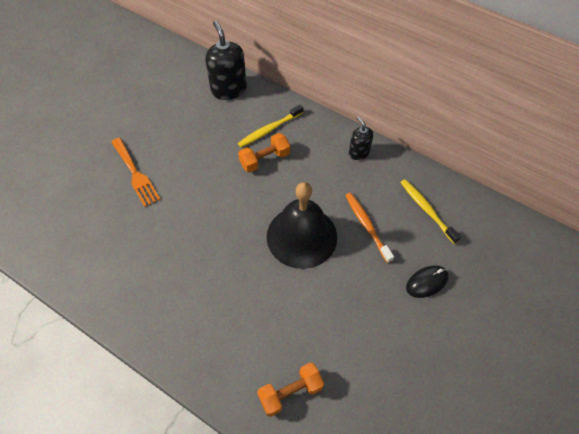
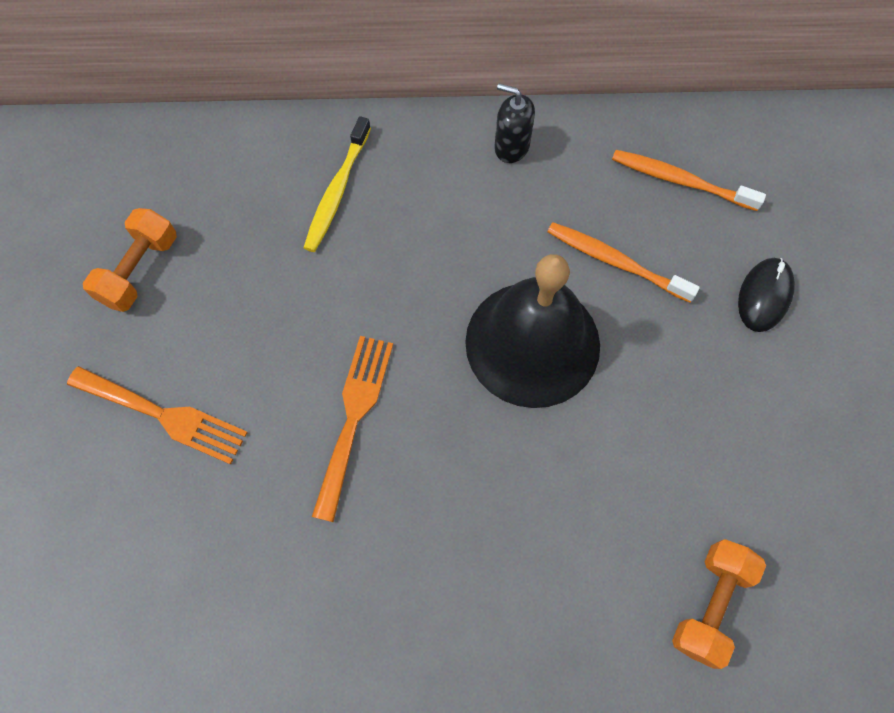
camera: 35 degrees left, 10 degrees up
black soap dispenser [205,21,247,100] -> none
orange dumbbell [238,133,290,172] -> orange dumbbell moved to [83,208,177,312]
yellow toothbrush [400,179,461,244] -> orange toothbrush [612,150,766,211]
none -> orange fork [312,336,393,522]

